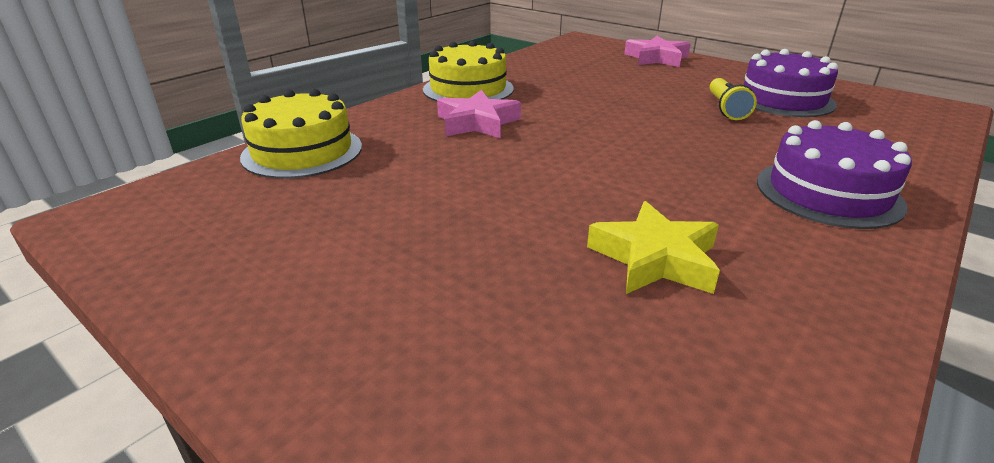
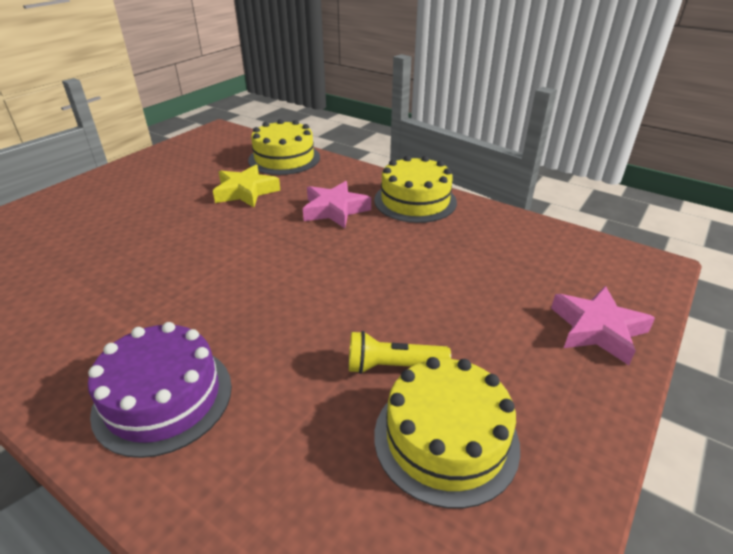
camera: 85 degrees right, 5 degrees up
yellow star [587,201,720,294] -> yellow star moved to [213,165,280,207]
purple cake [744,49,838,117] -> yellow cake [374,357,520,509]

